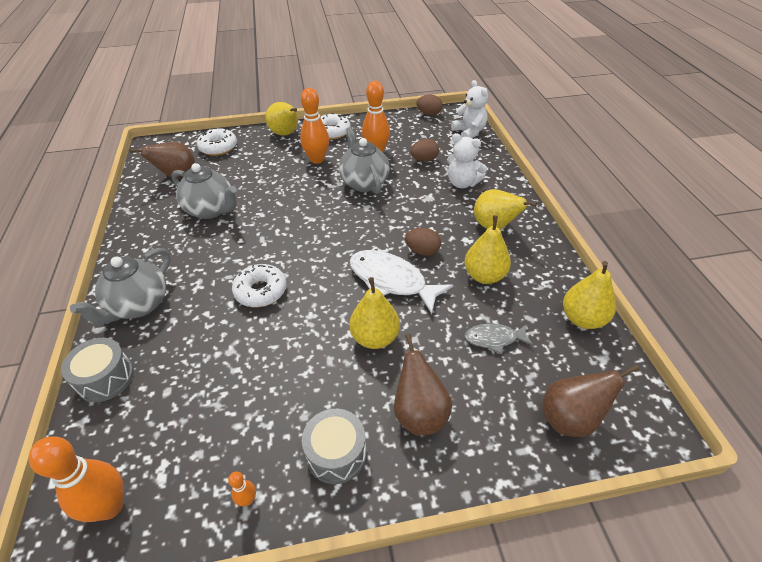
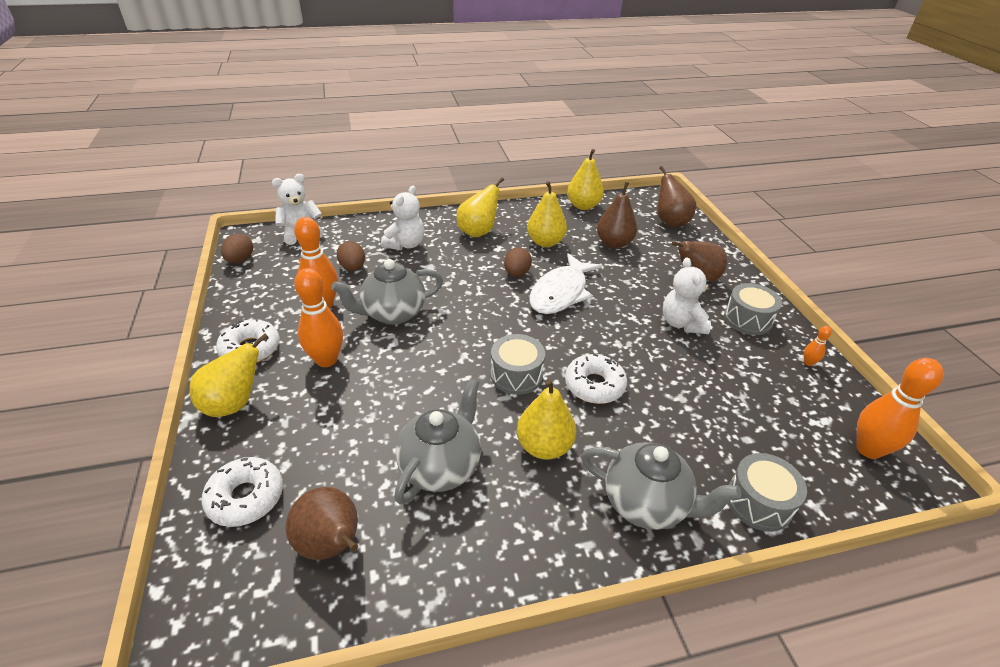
camera: 95 degrees left, 5 degrees down
yellow pear [349,277,400,349] -> yellow pear moved to [517,379,576,460]
grey fish [464,323,533,353] -> brown pear [597,182,637,248]
none -> grey drum [490,334,545,395]
none -> white teddy bear [663,257,711,334]

